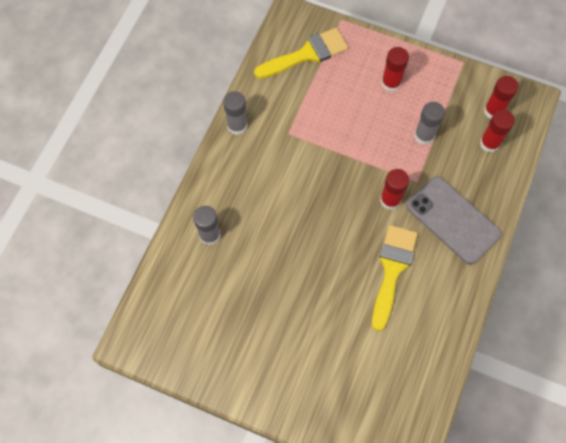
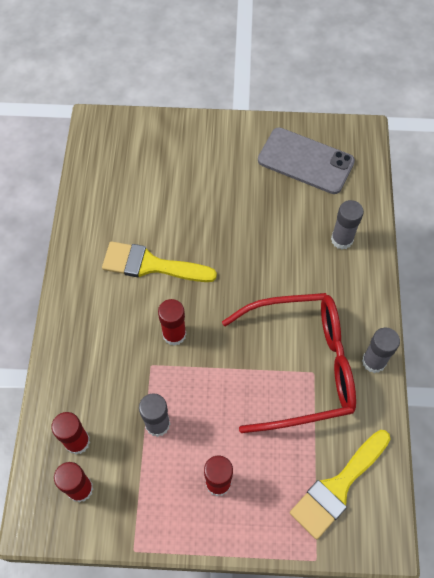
camera: 160 degrees right, 5 degrees down
yellow brush [372,225,418,331] -> yellow brush turned 105 degrees clockwise [102,241,217,282]
grey phone [406,176,501,264] -> grey phone moved to [258,127,355,194]
none -> red glasses [222,293,356,433]

